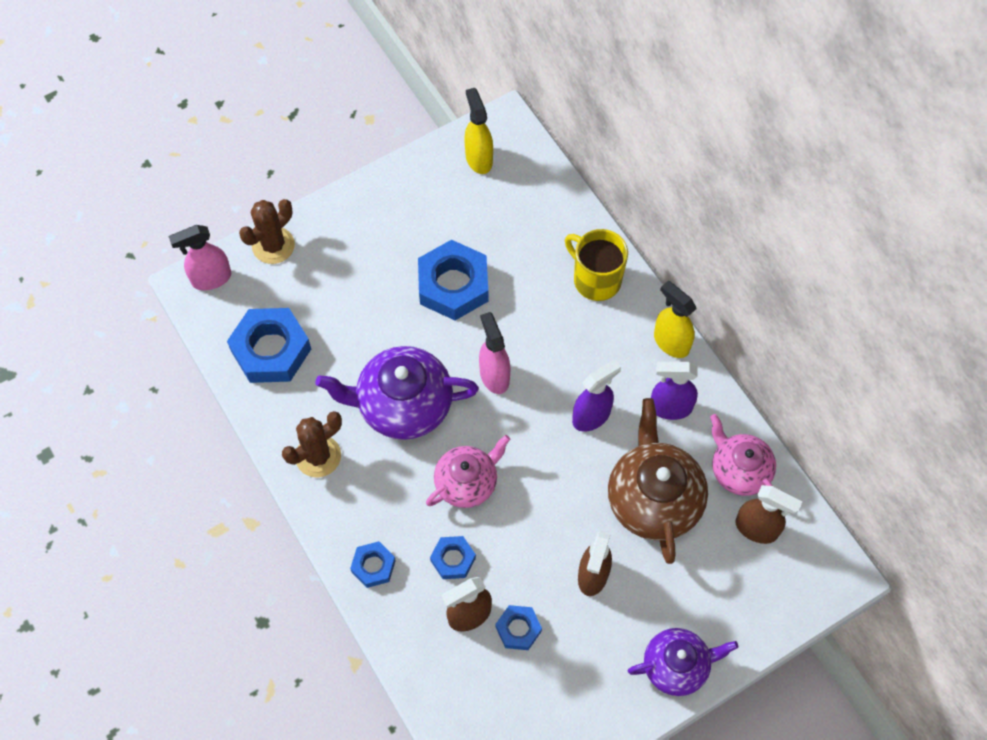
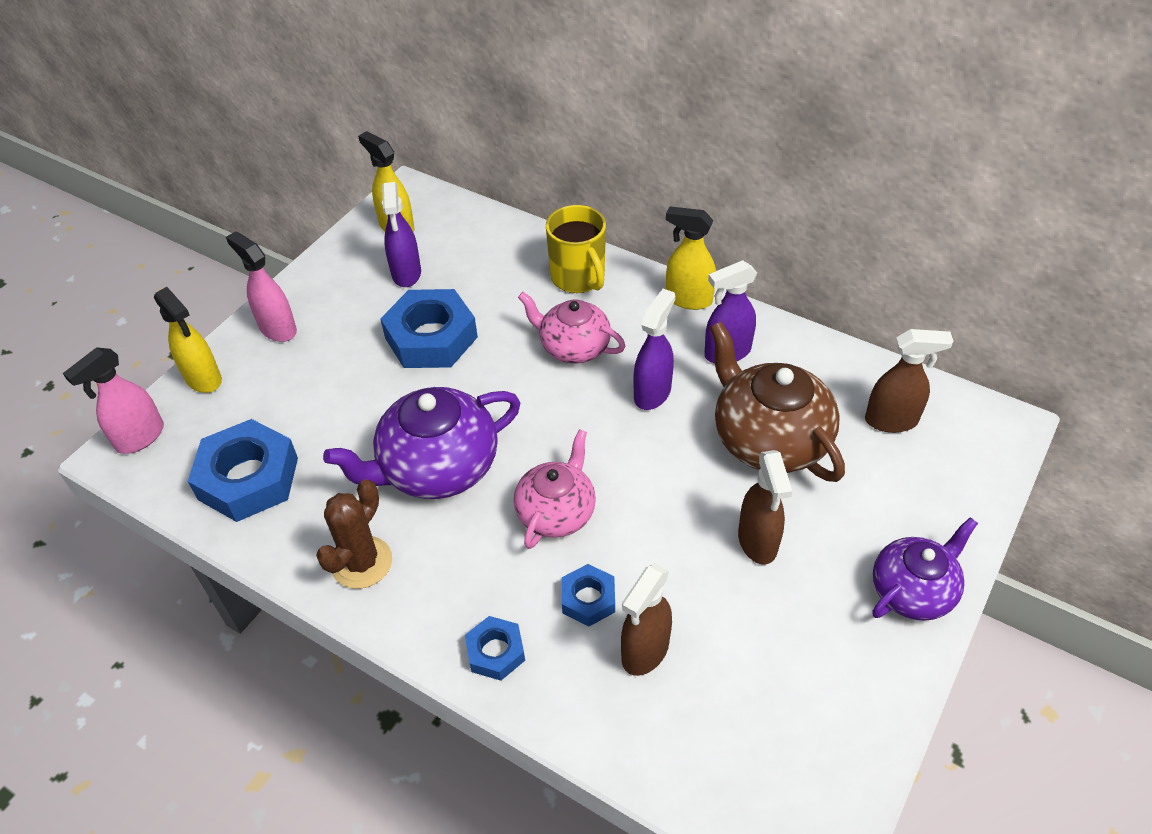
camera: 25 degrees left, 15 degrees down
brown cactus [239,199,295,264] -> yellow spray bottle [154,287,222,393]
pink spray bottle [479,312,510,394] -> pink spray bottle moved to [226,231,297,342]
blue nut [496,605,542,650] -> none
yellow mug [565,229,628,301] -> yellow mug turned 135 degrees counterclockwise [546,205,606,293]
pink teapot [710,414,776,496] -> pink teapot moved to [518,292,625,364]
none -> purple spray bottle [382,182,421,287]

